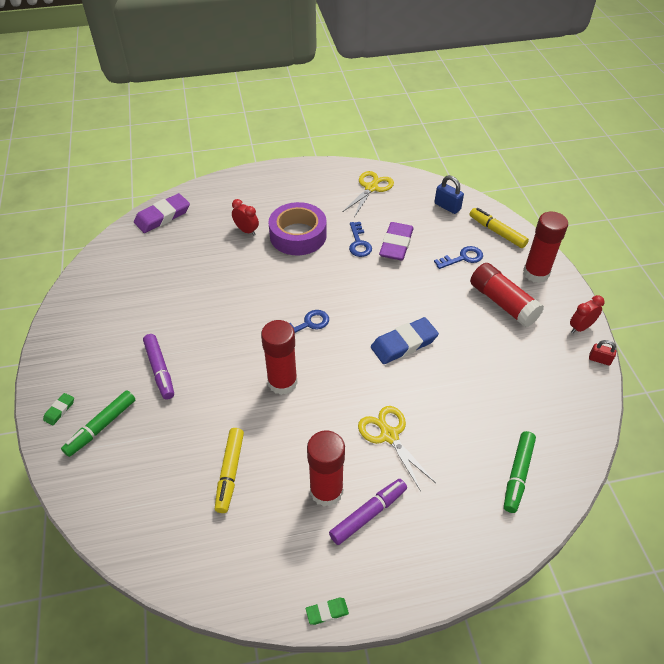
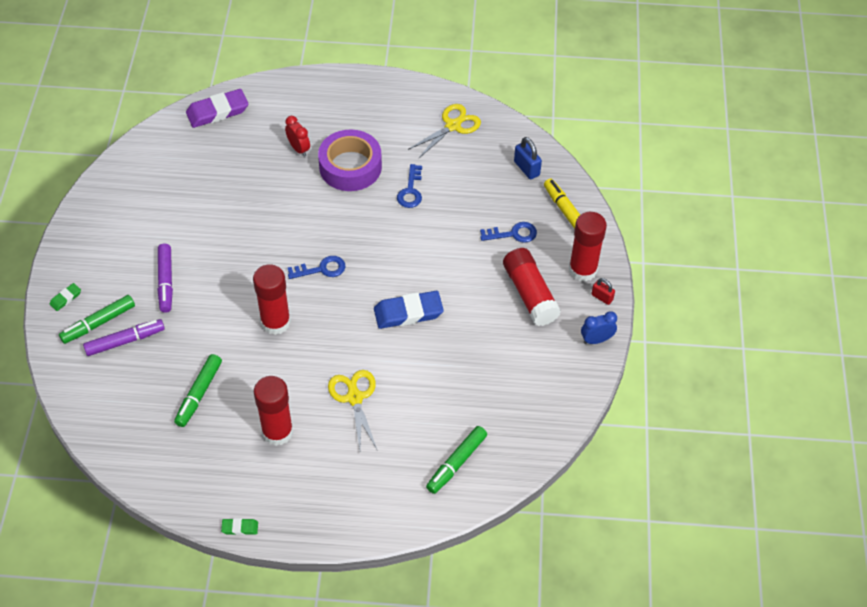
camera: 15 degrees right, 5 degrees up
yellow marker [215,428,244,513] -> green marker [174,354,222,427]
purple marker [329,479,407,545] -> purple marker moved to [83,319,165,356]
purple eraser [379,222,413,260] -> none
red clock [570,295,605,333] -> blue clock [581,311,617,344]
red padlock [589,340,616,365] -> red padlock moved to [591,278,615,305]

